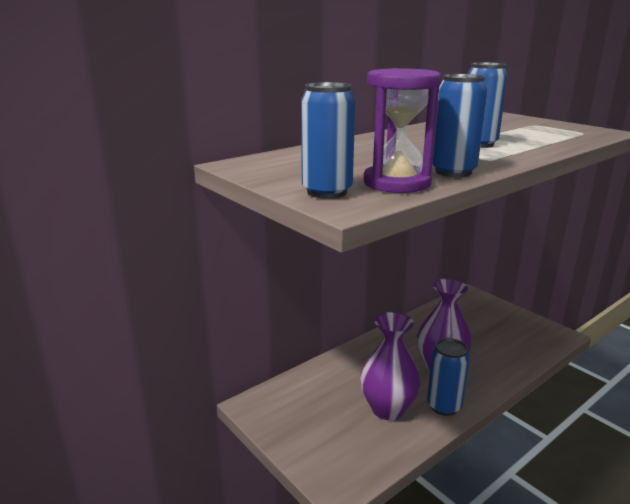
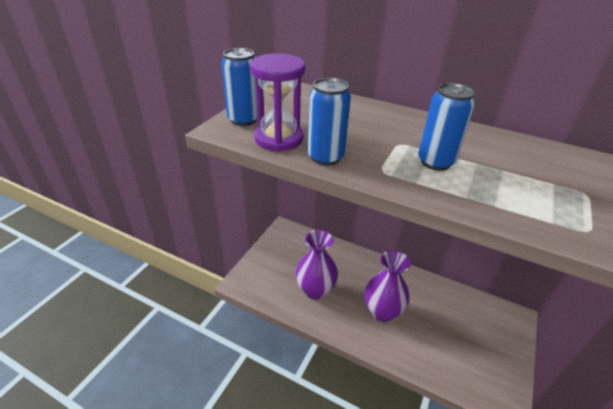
camera: 65 degrees right, 15 degrees up
blue can [427,338,470,416] -> none

